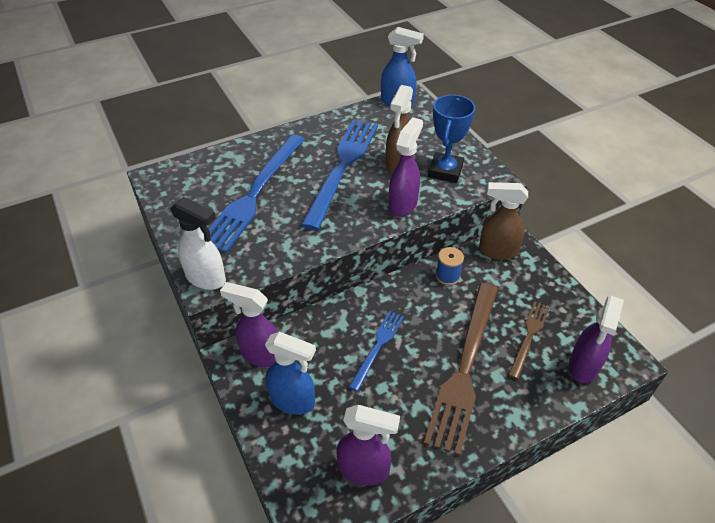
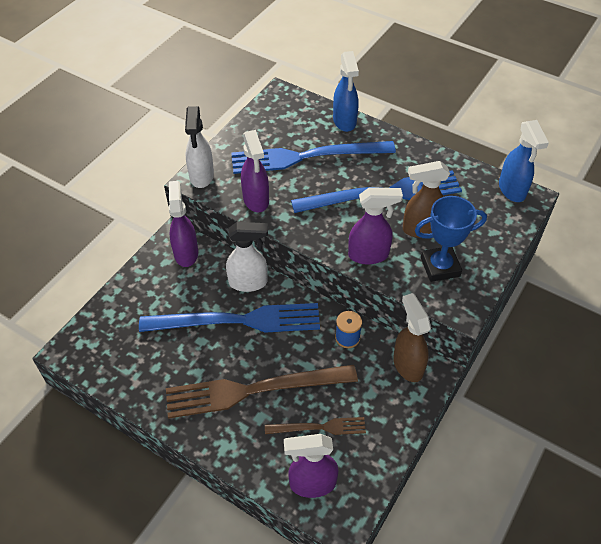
camera: 60 degrees right, 5 degrees up
blue spray bottle [265,332,316,415] -> blue spray bottle moved to [333,51,359,132]
purple spray bottle [337,405,400,485] -> purple spray bottle moved to [241,130,269,212]
blue fork [349,311,404,391] -> blue fork [139,303,320,333], size x1.97
none -> white spray bottle [226,222,268,292]

